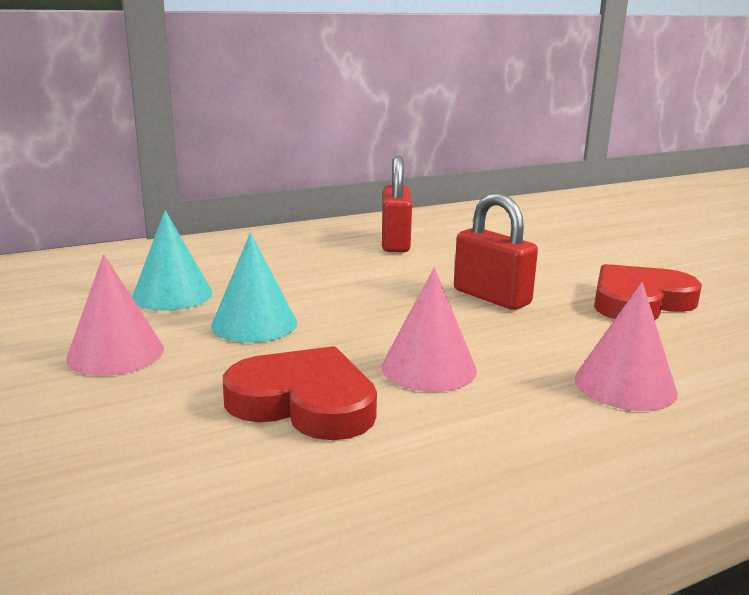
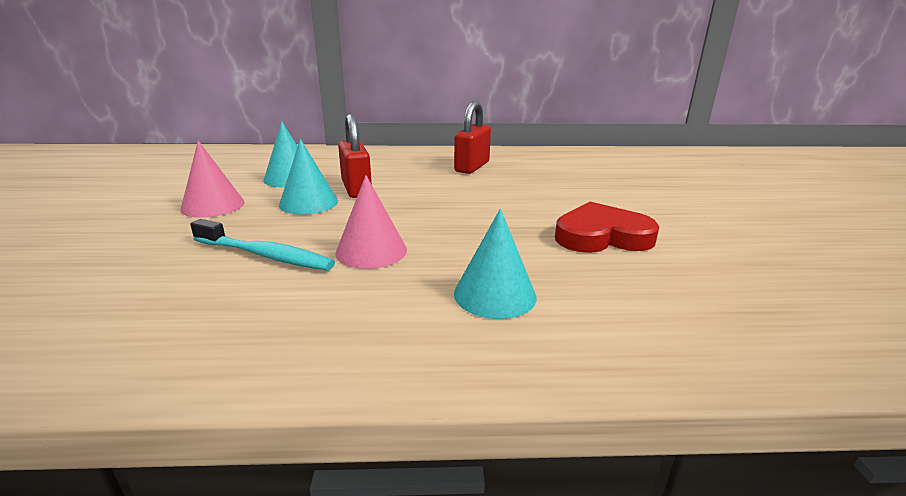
camera: 25 degrees right, 5 degrees up
red heart [223,346,377,440] -> turquoise toothbrush [190,219,335,270]
red padlock [454,193,538,310] -> red padlock moved to [338,114,372,198]
pink cone [575,282,678,411] -> turquoise cone [454,209,537,319]

